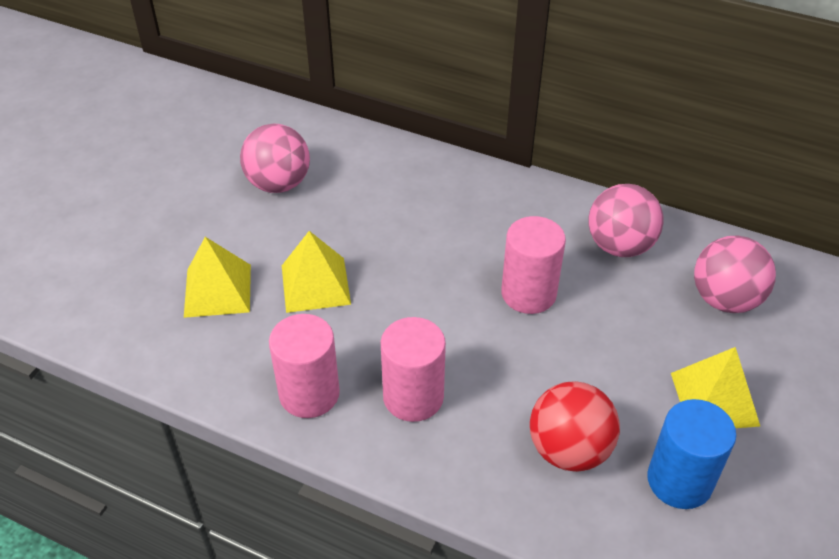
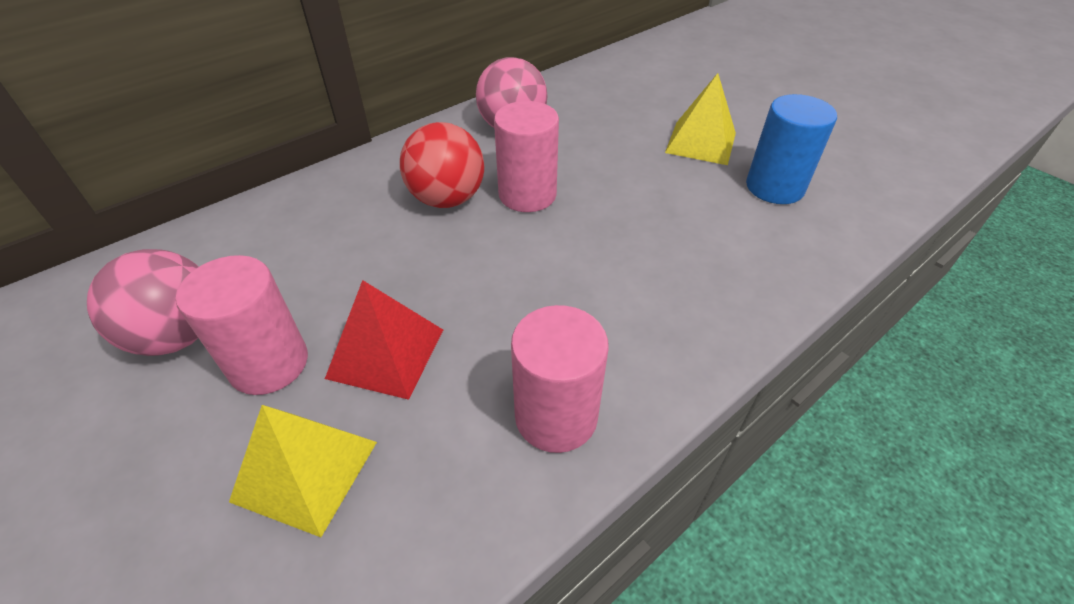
camera: 65 degrees left, 0 degrees up
yellow pyramid [282,231,351,313] -> red pyramid [325,280,443,400]
pink cylinder [381,317,446,422] -> pink cylinder moved to [176,255,308,395]
red ball [530,381,620,472] -> red ball moved to [400,122,484,208]
pink ball [694,236,776,313] -> none

